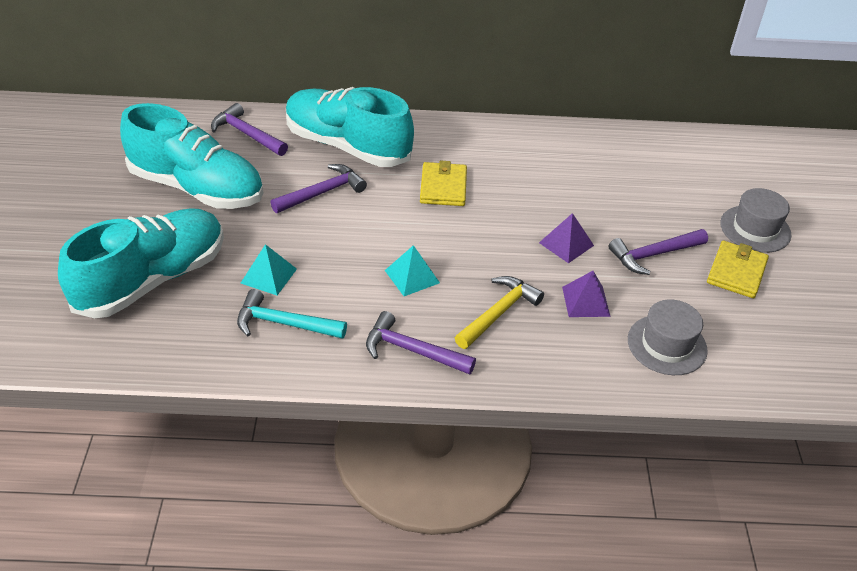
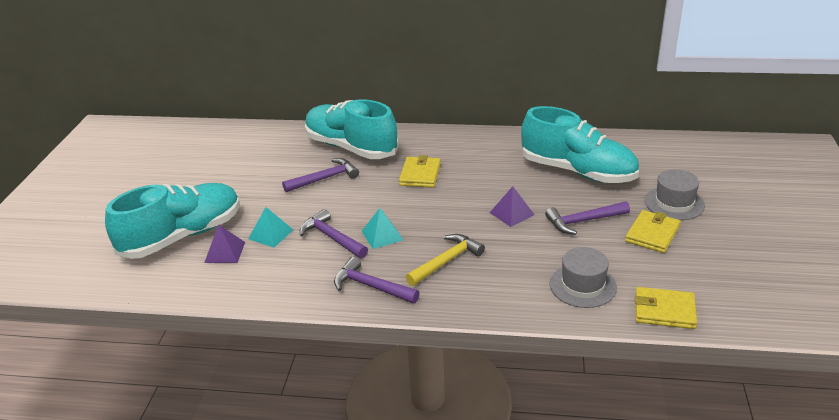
camera: 10 degrees right, 10 degrees down
turquoise shoe [120,103,263,209] -> turquoise shoe moved to [521,106,639,183]
purple hammer [211,103,288,156] -> purple hammer moved to [300,209,368,259]
turquoise hammer [237,289,347,339] -> none
purple pyramid [562,271,611,317] -> purple pyramid moved to [204,224,245,263]
none -> yellow wallet [635,287,697,329]

